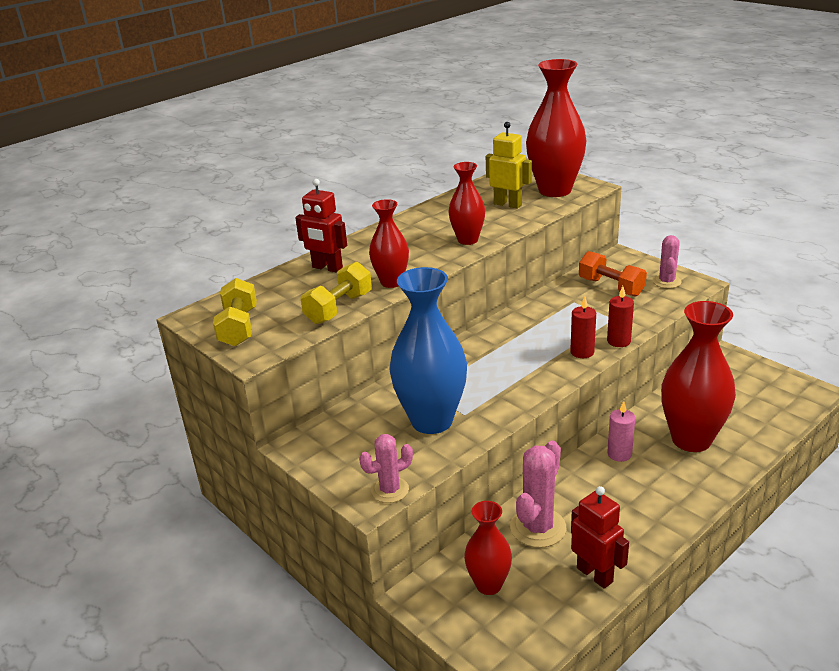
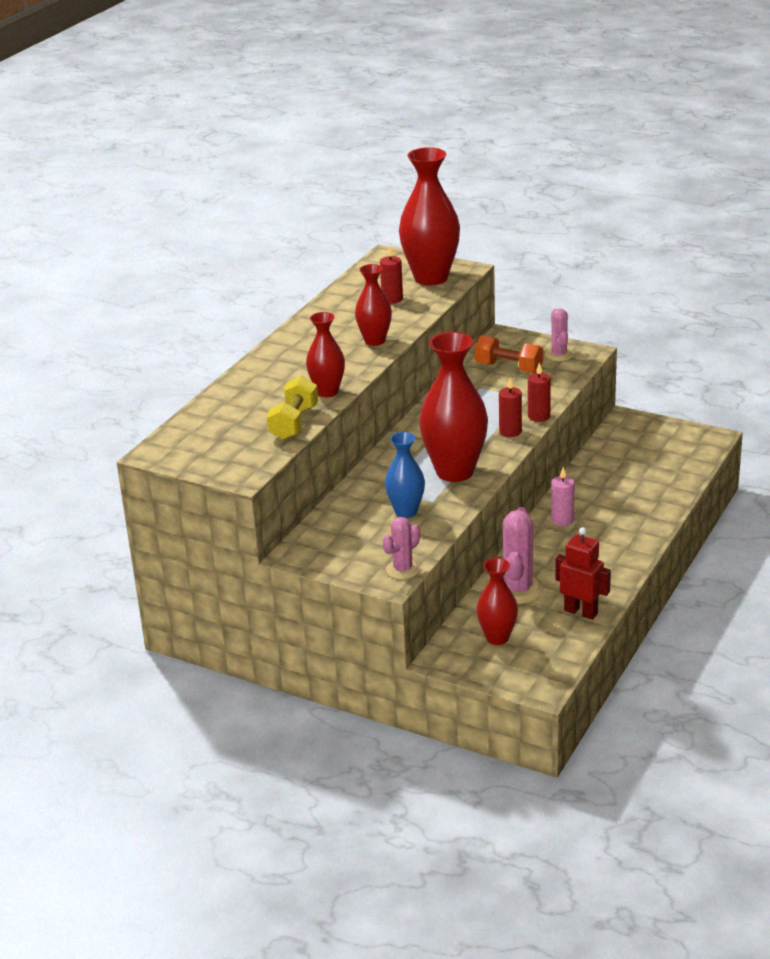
camera: 20 degrees left, 0 degrees up
yellow dumbbell [213,278,257,346] -> none
red robot [295,179,347,273] -> none
blue vase [389,267,467,434] -> blue vase [385,432,425,518], size x0.57
yellow robot [486,122,532,209] -> red candle [380,246,403,304]
red vase [661,301,736,452] -> red vase moved to [419,332,488,482]

